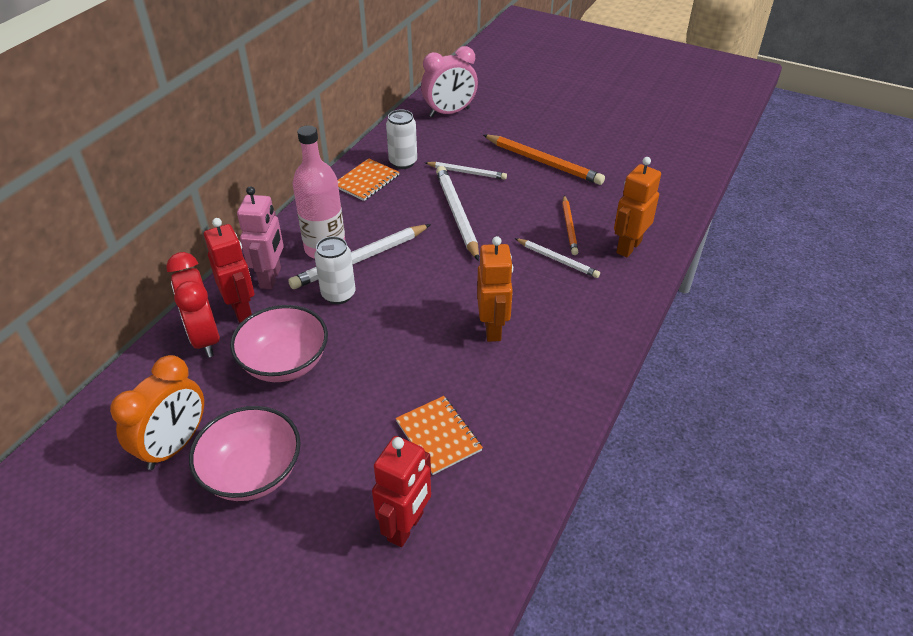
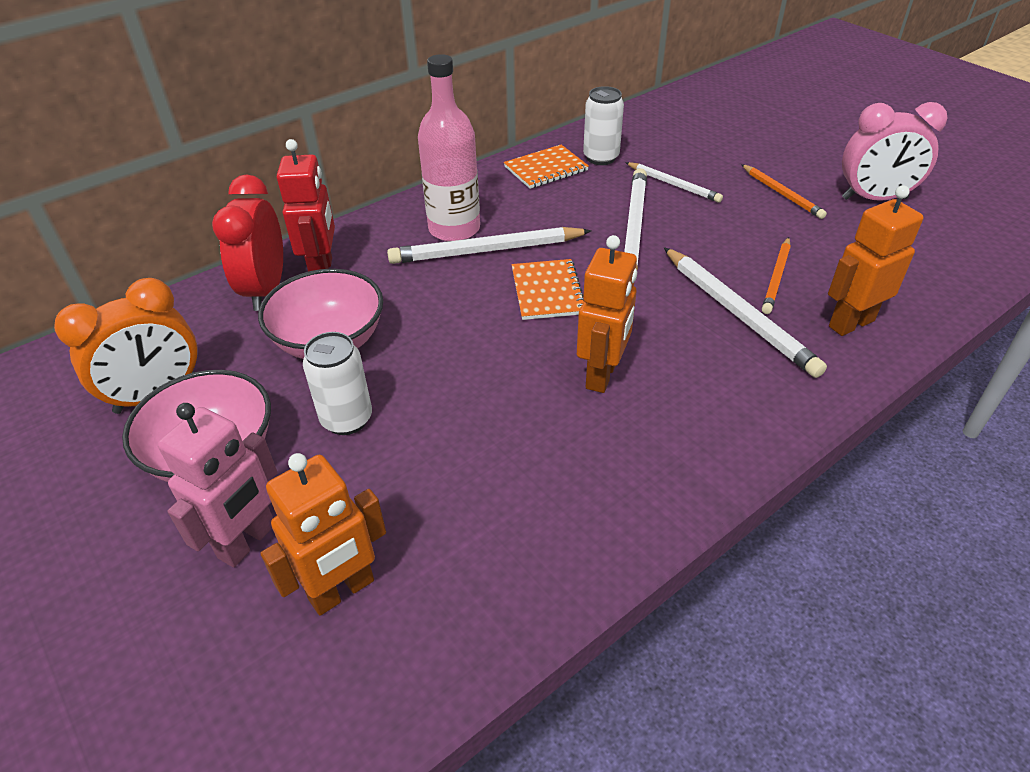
camera: 25 degrees right, 0 degrees up
pink robot [237,186,284,289] -> pink robot moved to [158,403,278,568]
white can [314,236,355,304] -> white can moved to [303,332,372,435]
red robot [372,436,431,547] -> orange robot [260,453,386,616]
orange notebook [395,396,483,475] -> orange notebook moved to [512,259,584,320]
pink clock [421,46,478,117] -> pink clock moved to [842,102,948,201]
orange pencil [483,135,605,185] -> orange pencil [741,164,827,219], size x0.60
white pencil [515,238,600,278] -> white pencil [664,247,827,378], size x1.66

